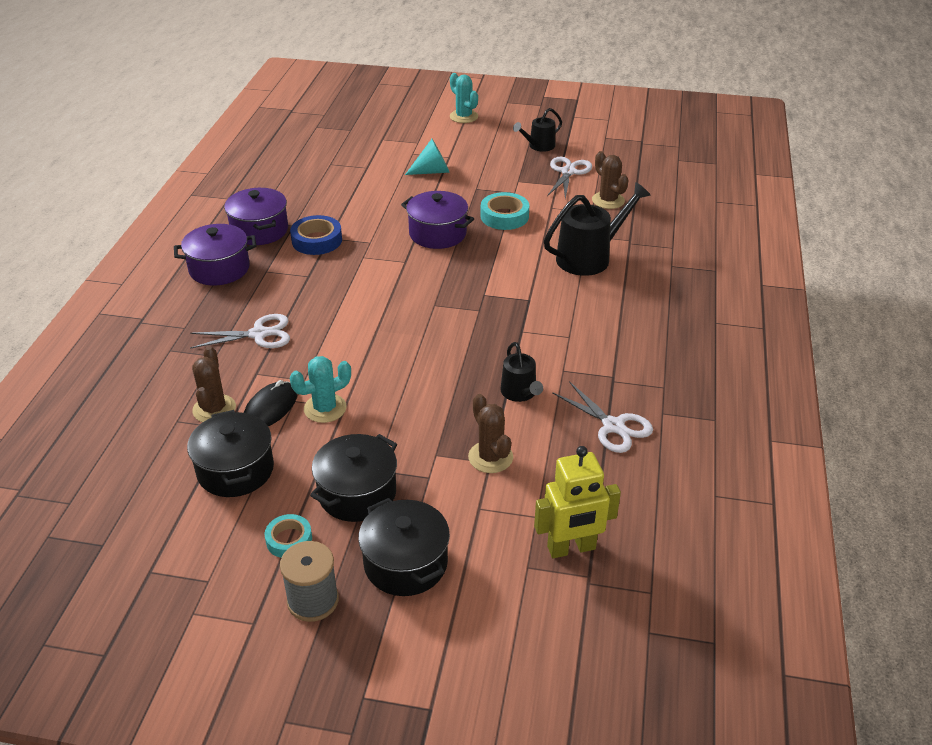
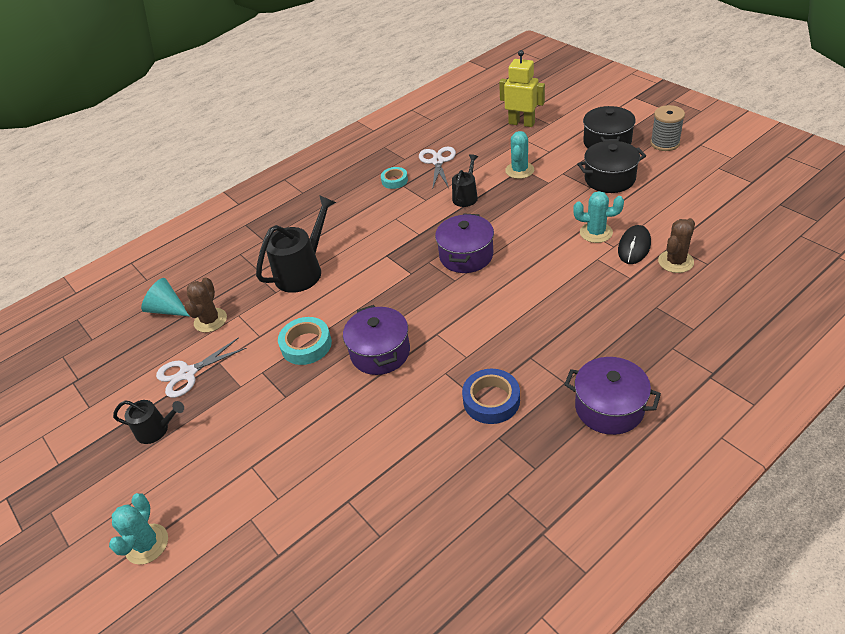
camera: 135 degrees left, 5 degrees up
black pot [187,410,274,497] -> none
white scissors [190,314,290,349] -> none
purple pot [224,188,288,245] -> purple pot moved to [435,213,494,273]
black mouse [244,380,297,426] -> black mouse turned 45 degrees counterclockwise [618,225,651,264]
turquoise tape [265,514,312,558] -> turquoise tape moved to [381,167,408,189]
turquoise cone [405,139,450,175] -> turquoise cone moved to [141,278,191,317]
brown cactus [468,394,513,473] -> turquoise cactus [505,131,534,179]
black watering can [544,182,651,276] -> black watering can turned 120 degrees clockwise [256,195,336,293]

